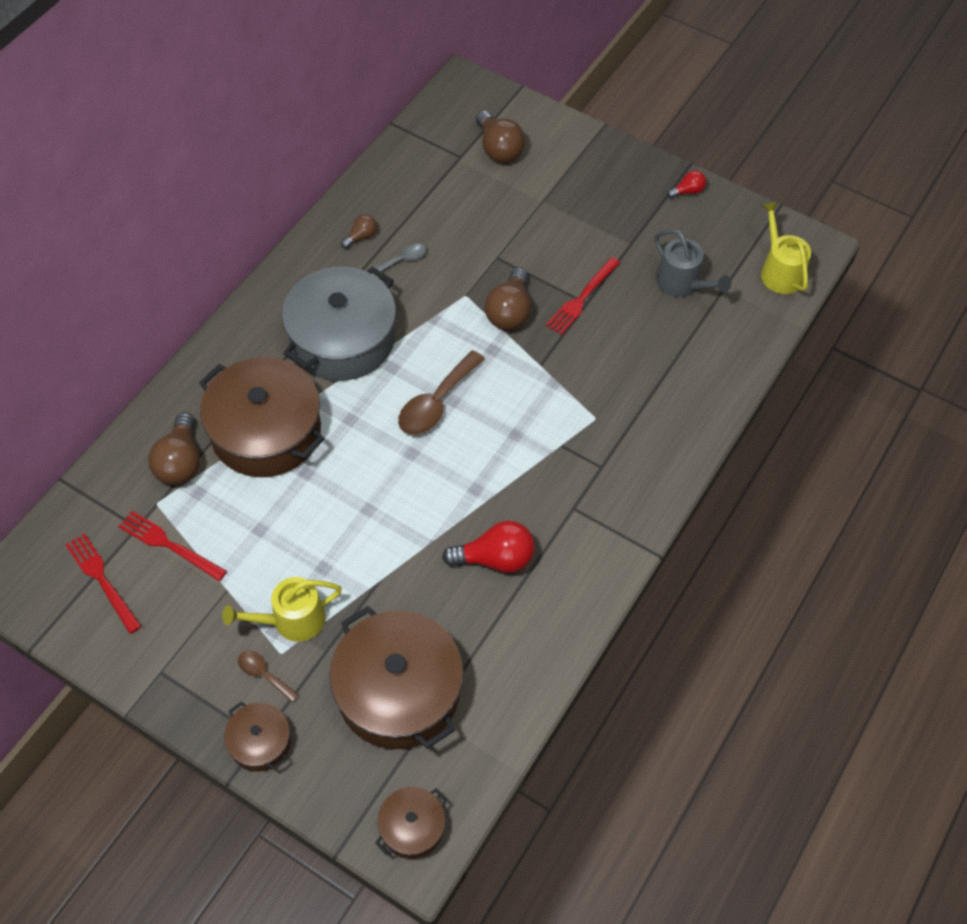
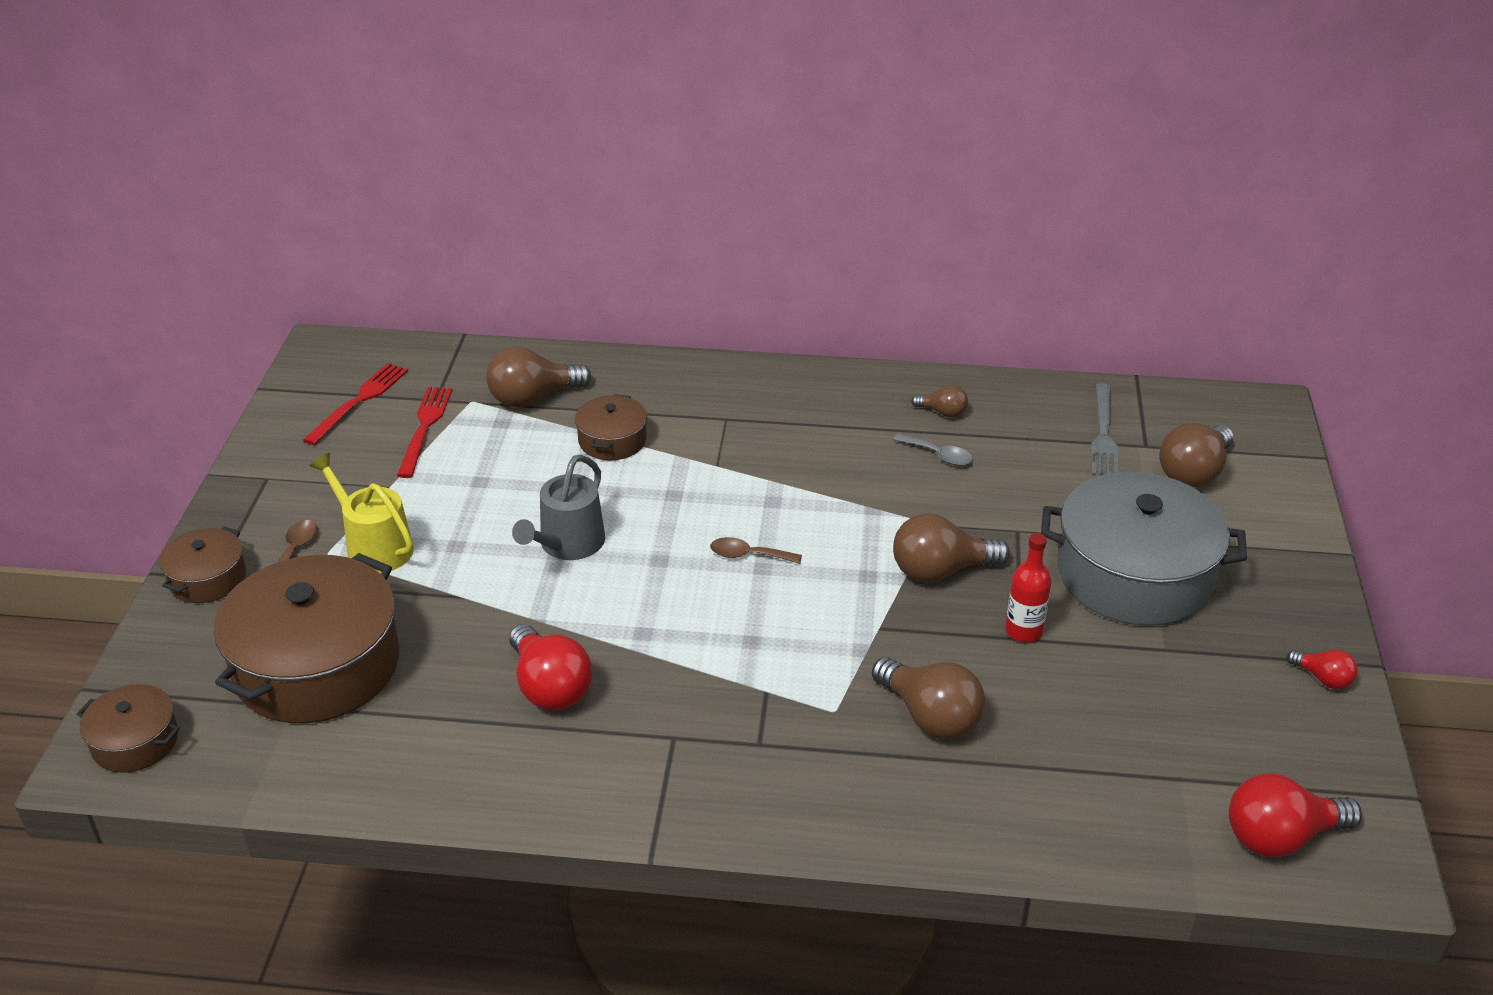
camera: 65 degrees right, 20 degrees down
brown pot [199,357,324,477] -> brown pot [575,394,647,460], size x0.49
grey pot [282,267,396,381] -> grey pot moved to [1041,472,1247,626]
brown spoon [398,350,485,435] -> brown spoon [710,537,802,564], size x0.54
red fork [546,257,620,335] -> red bottle [1005,533,1051,642]
grey watering can [654,229,731,297] -> grey watering can moved to [512,455,605,560]
yellow watering can [761,201,811,294] -> red light bulb [1229,773,1362,857]
none -> brown light bulb [872,657,985,739]
none -> grey fork [1091,383,1118,476]

